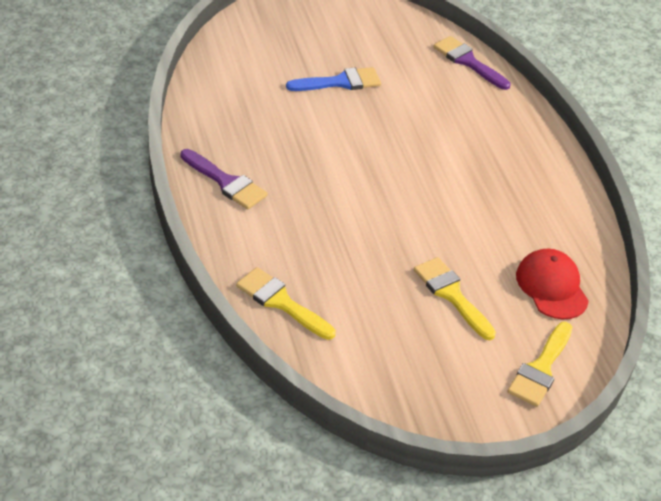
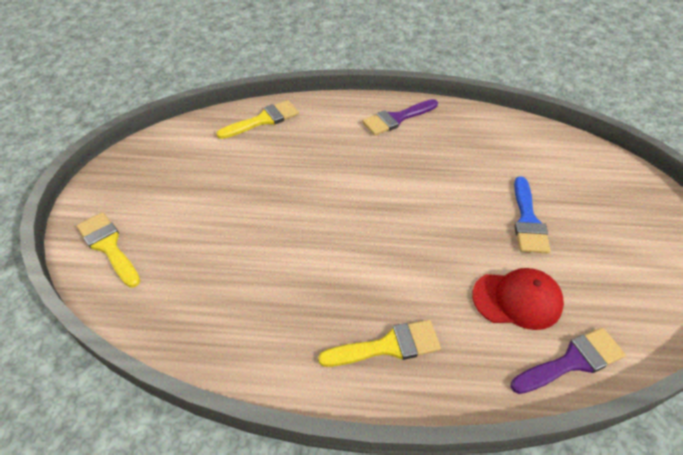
camera: 115 degrees right, 5 degrees up
yellow brush [414,257,496,340] -> yellow brush moved to [318,320,441,367]
red cap [516,249,589,319] -> red cap moved to [472,268,564,330]

